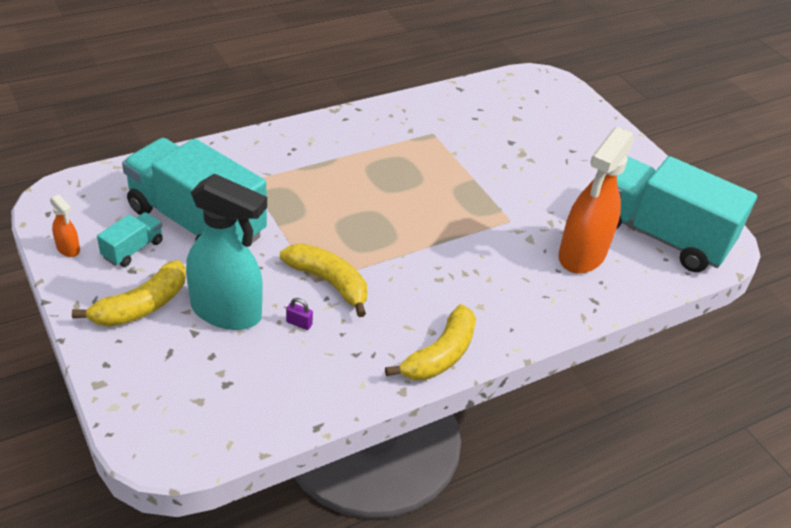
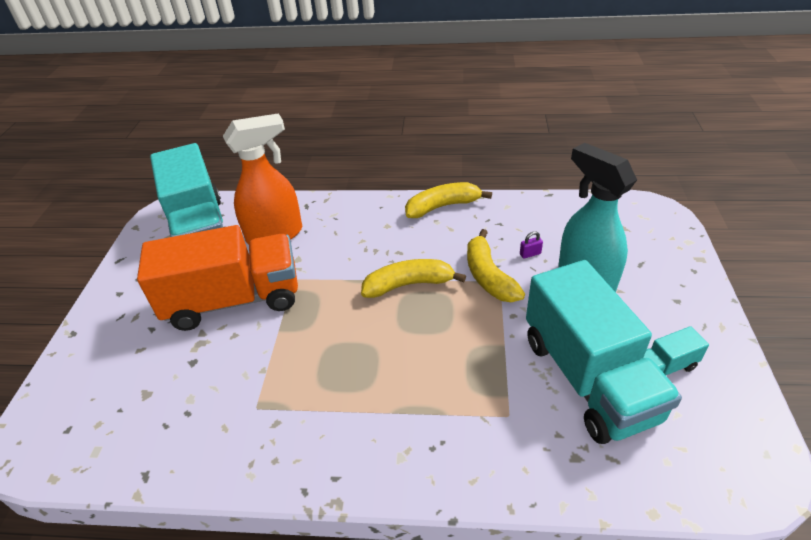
camera: 140 degrees left, 0 degrees up
orange spray bottle [50,194,80,257] -> none
yellow banana [72,260,186,327] -> yellow banana moved to [361,259,466,298]
purple padlock [286,298,313,330] -> purple padlock turned 75 degrees counterclockwise [520,231,543,259]
none -> orange truck [137,225,298,331]

